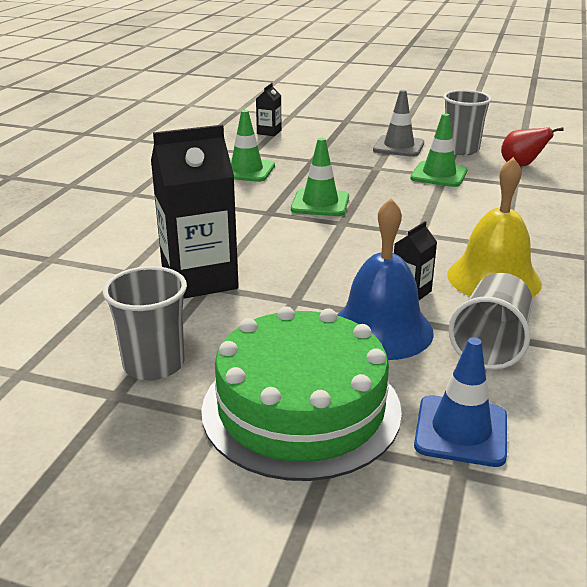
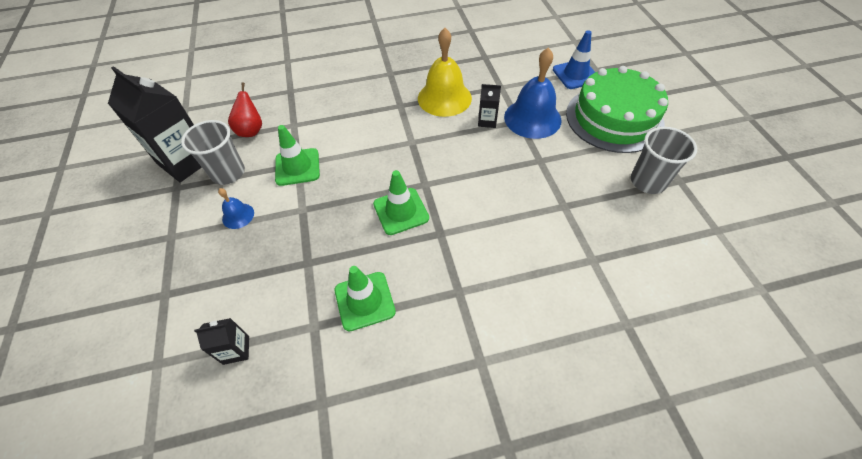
camera: 120 degrees left, 25 degrees up
black carton [151,125,239,299] -> black carton moved to [108,66,202,182]
grey traffic cone [373,90,424,157] -> blue bell [218,188,254,229]
grey cup [449,273,532,370] -> none

